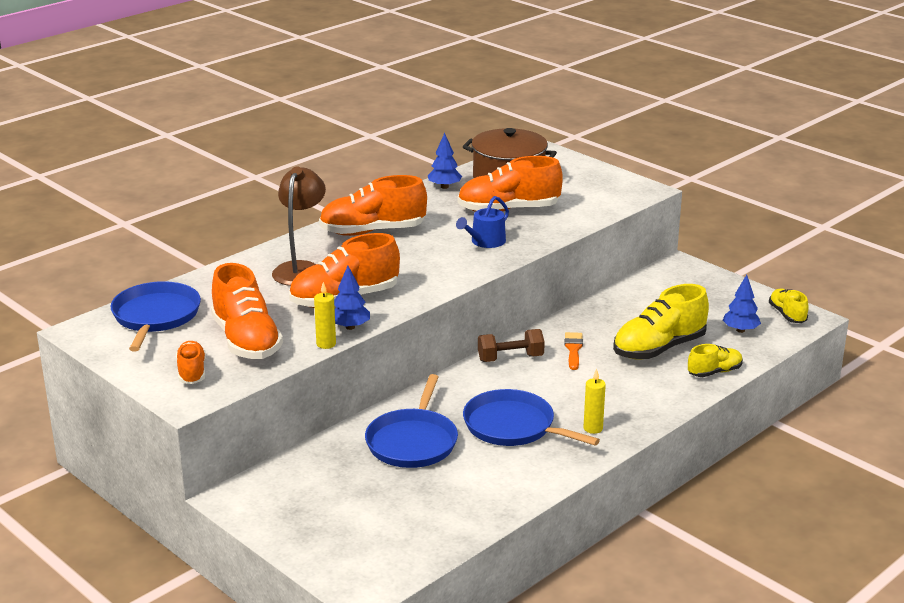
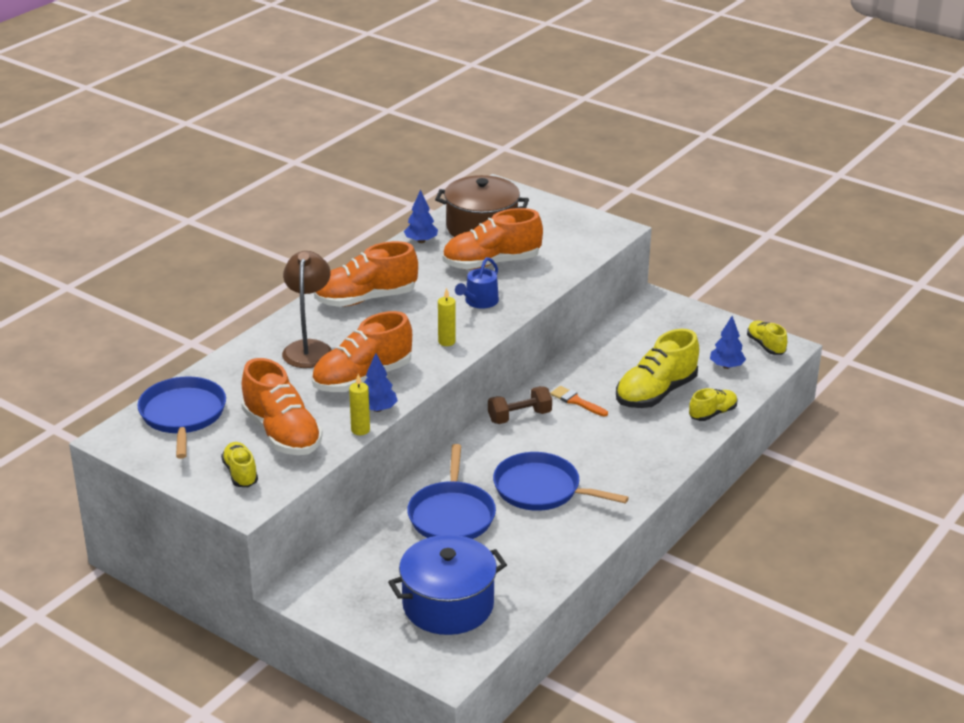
camera: 10 degrees left, 5 degrees up
orange shoe [176,341,206,384] -> yellow shoe [221,442,258,487]
orange brush [565,332,583,370] -> orange brush turned 45 degrees counterclockwise [550,386,608,417]
yellow candle [583,368,606,434] -> yellow candle moved to [438,288,456,346]
none -> blue pot [388,535,507,635]

